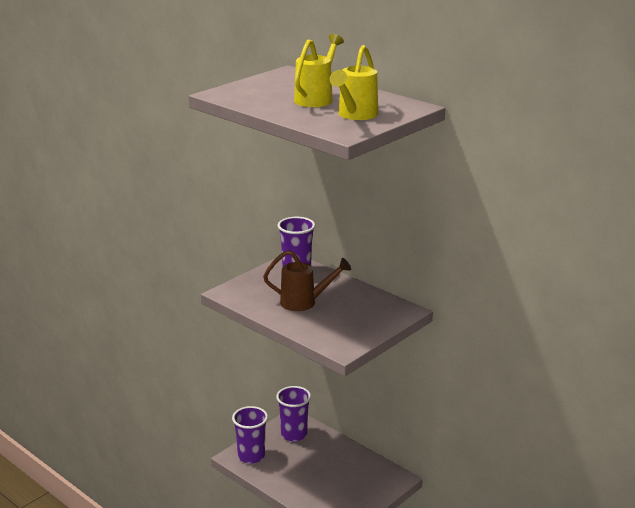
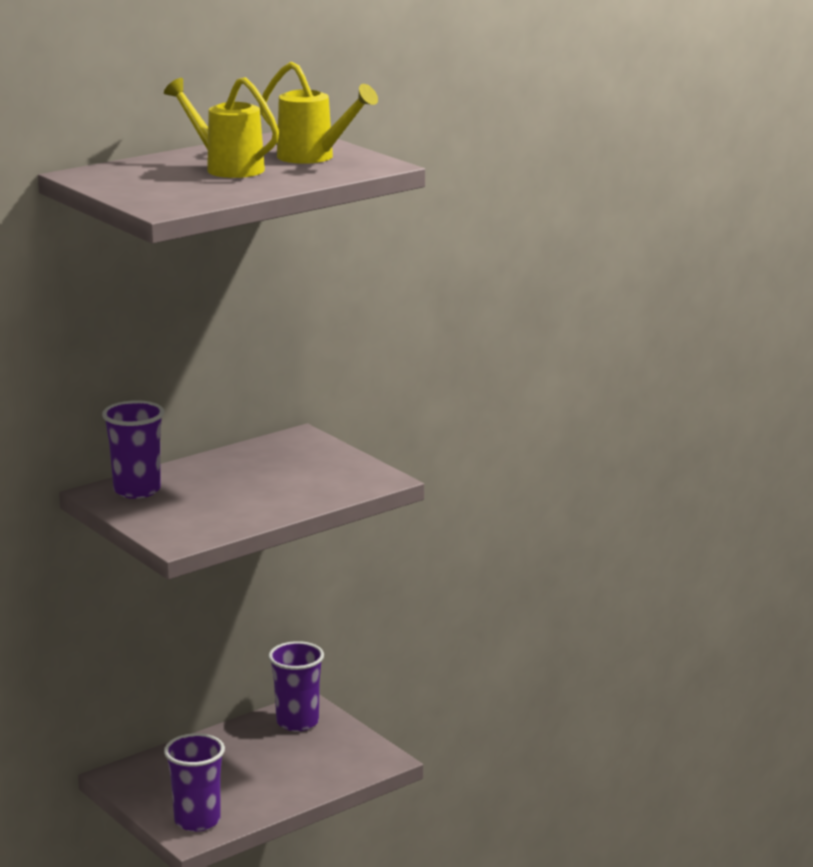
camera: 80 degrees left, 5 degrees down
brown watering can [263,250,351,311] -> none
purple cup [276,386,311,442] -> purple cup moved to [268,641,324,731]

